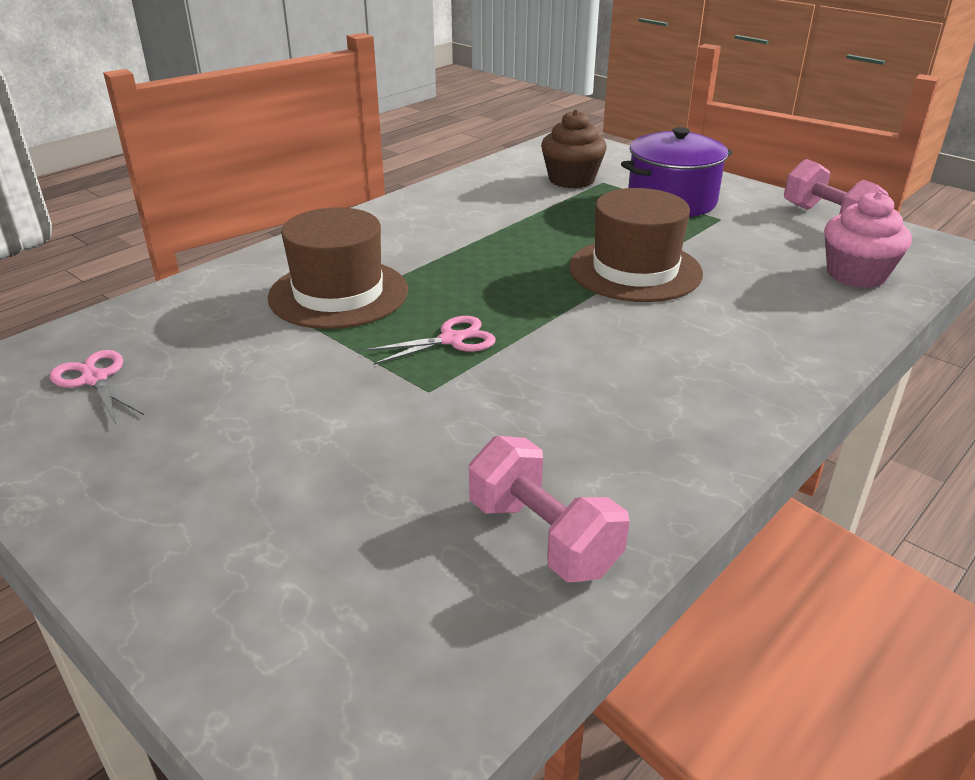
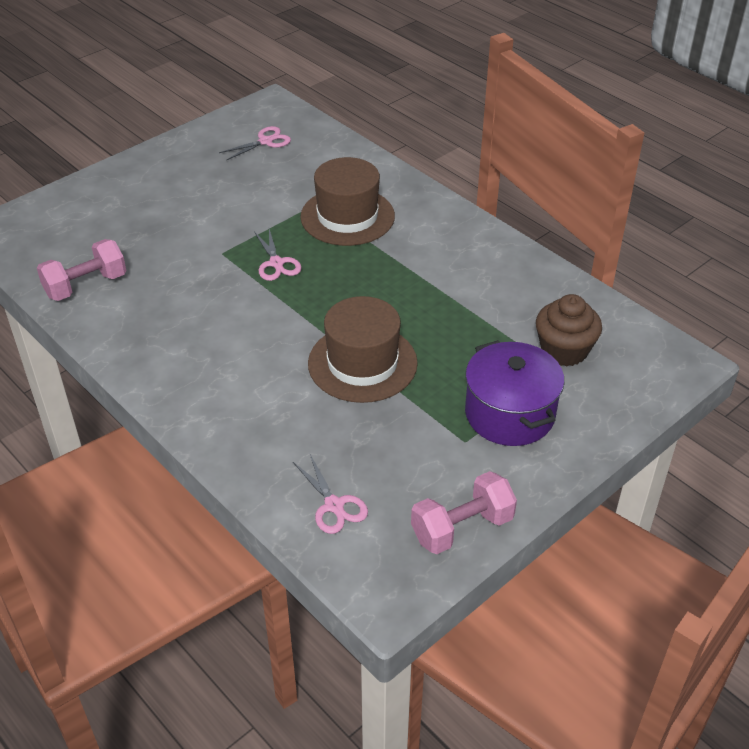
camera: 95 degrees right, 10 degrees up
pink cupcake [824,191,912,288] -> pink scissors [293,454,368,534]

